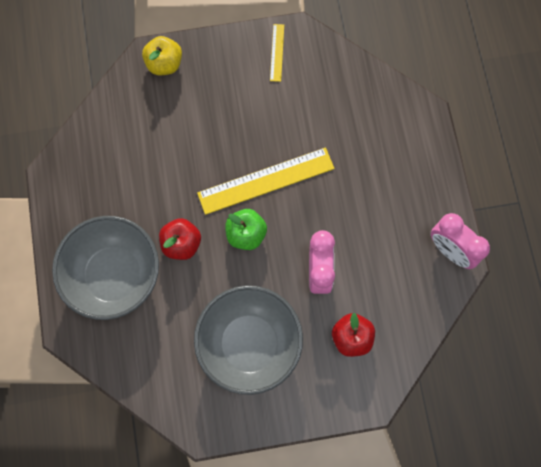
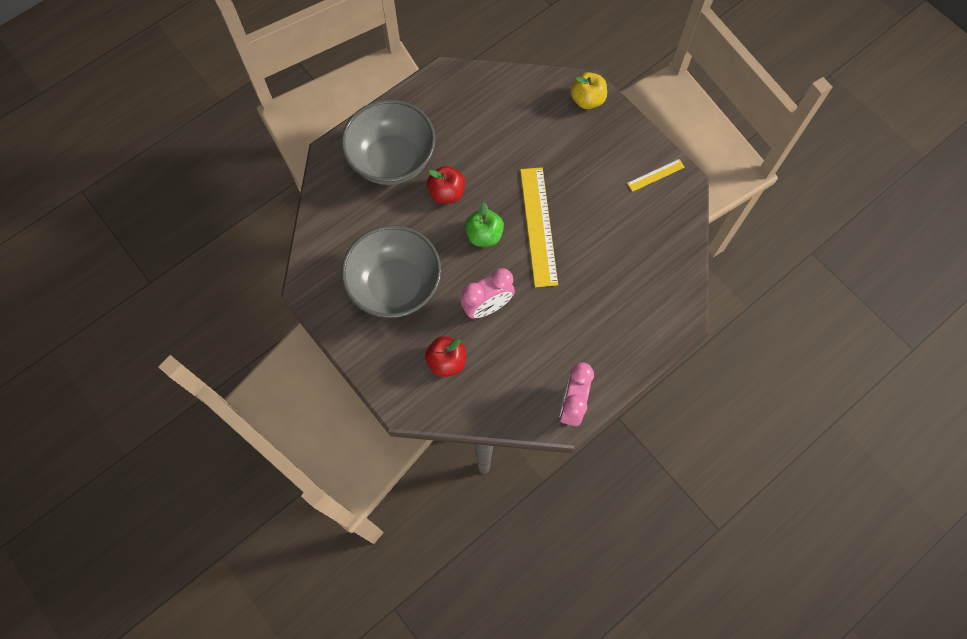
camera: 60 degrees right, 5 degrees down
yellow ruler [197,147,334,215] -> yellow ruler turned 45 degrees clockwise [520,167,558,287]

